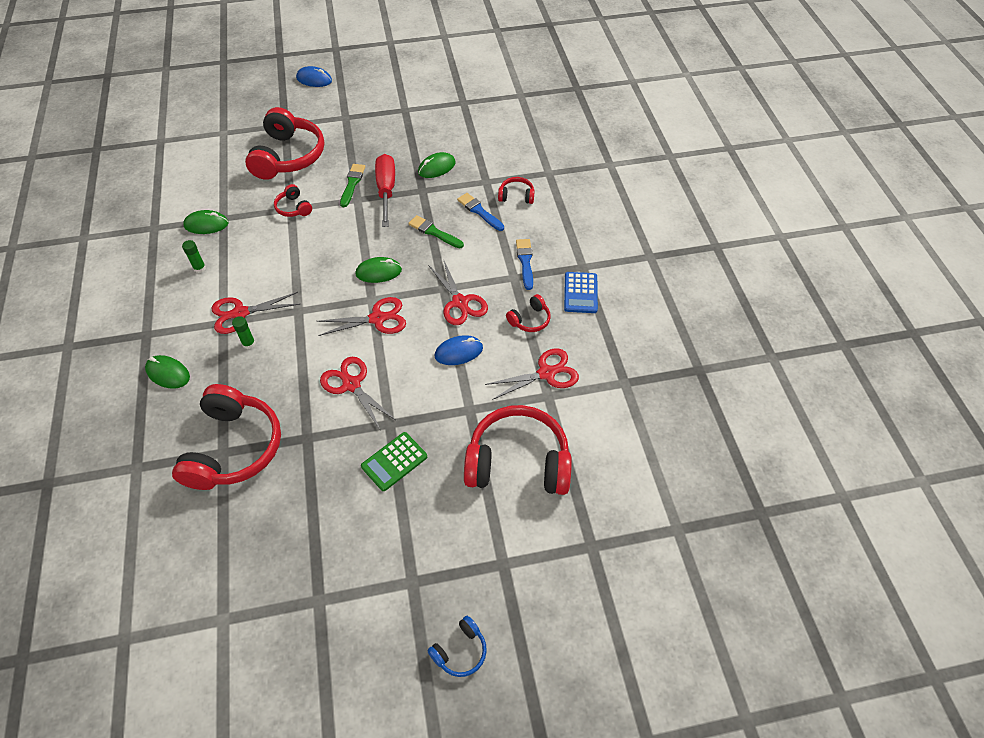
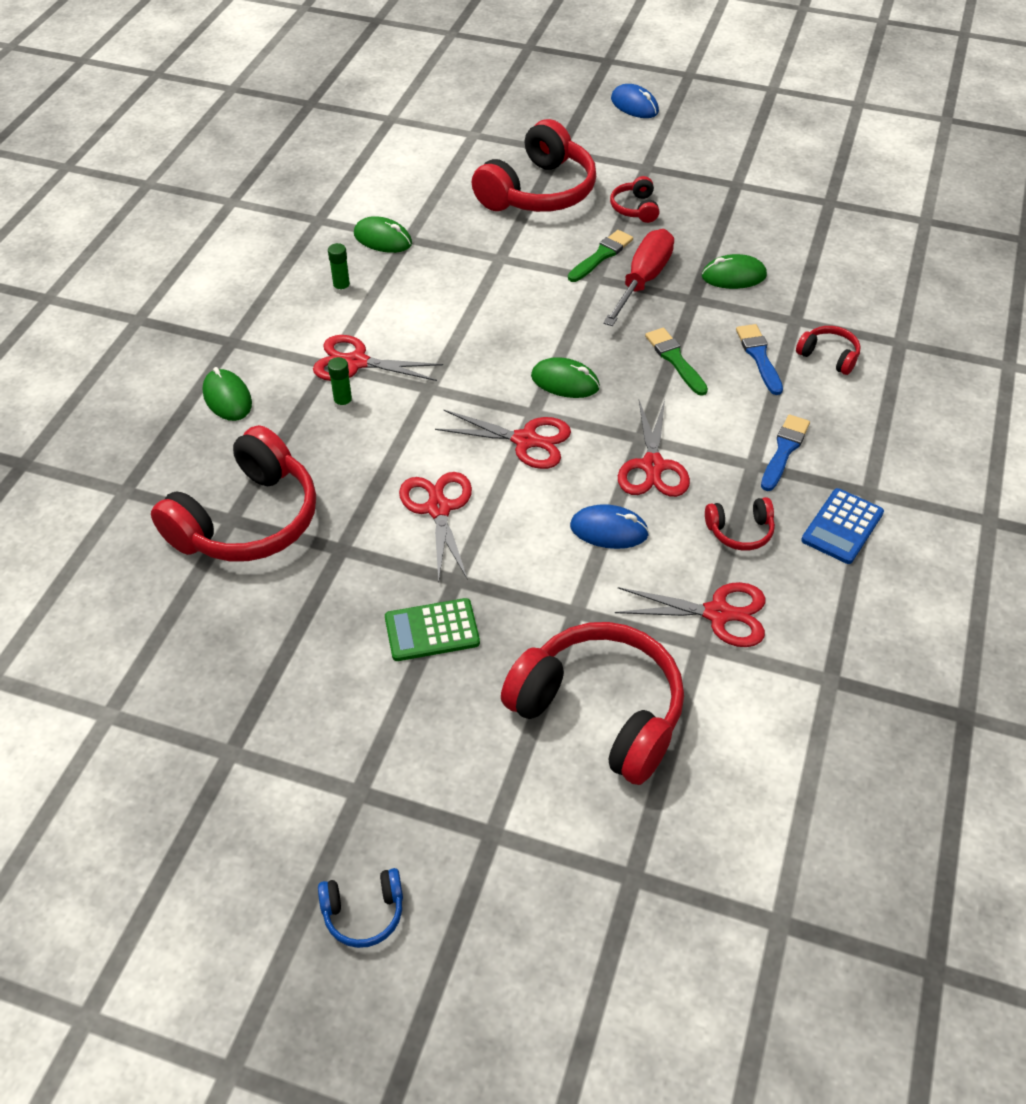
camera: 30 degrees right, 5 degrees down
red headphones [274,184,312,217] -> red headphones moved to [610,176,659,223]

